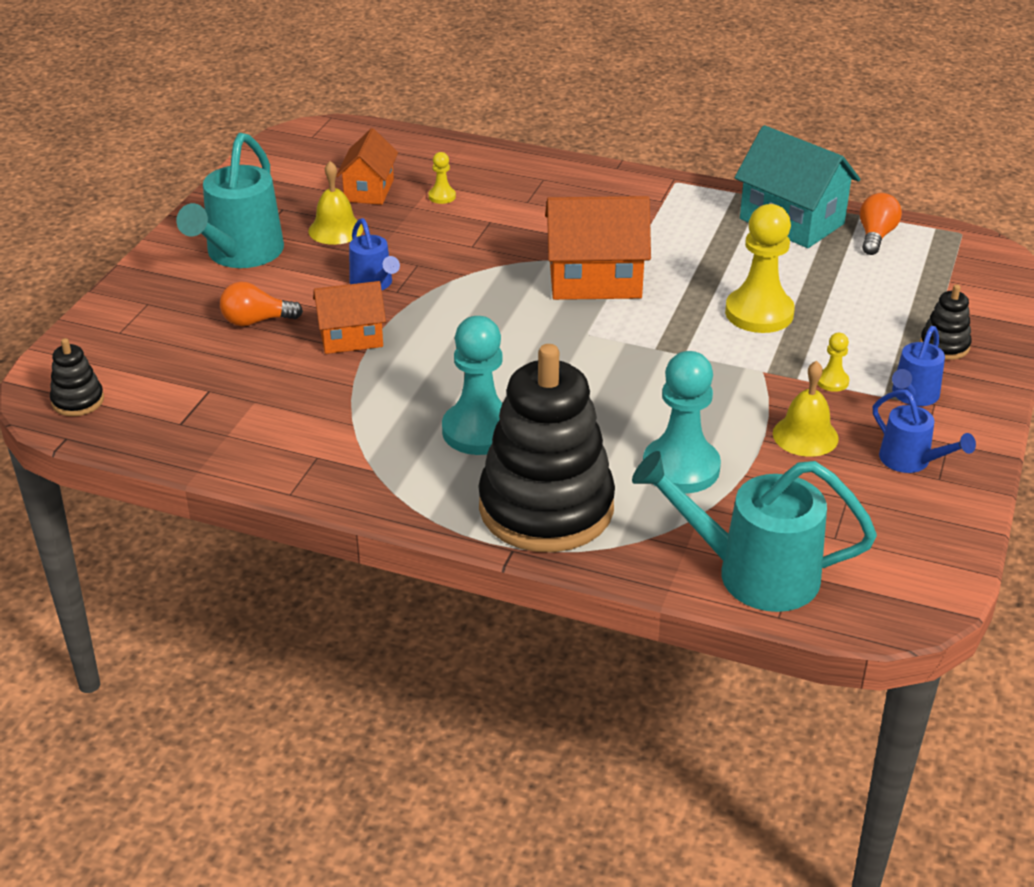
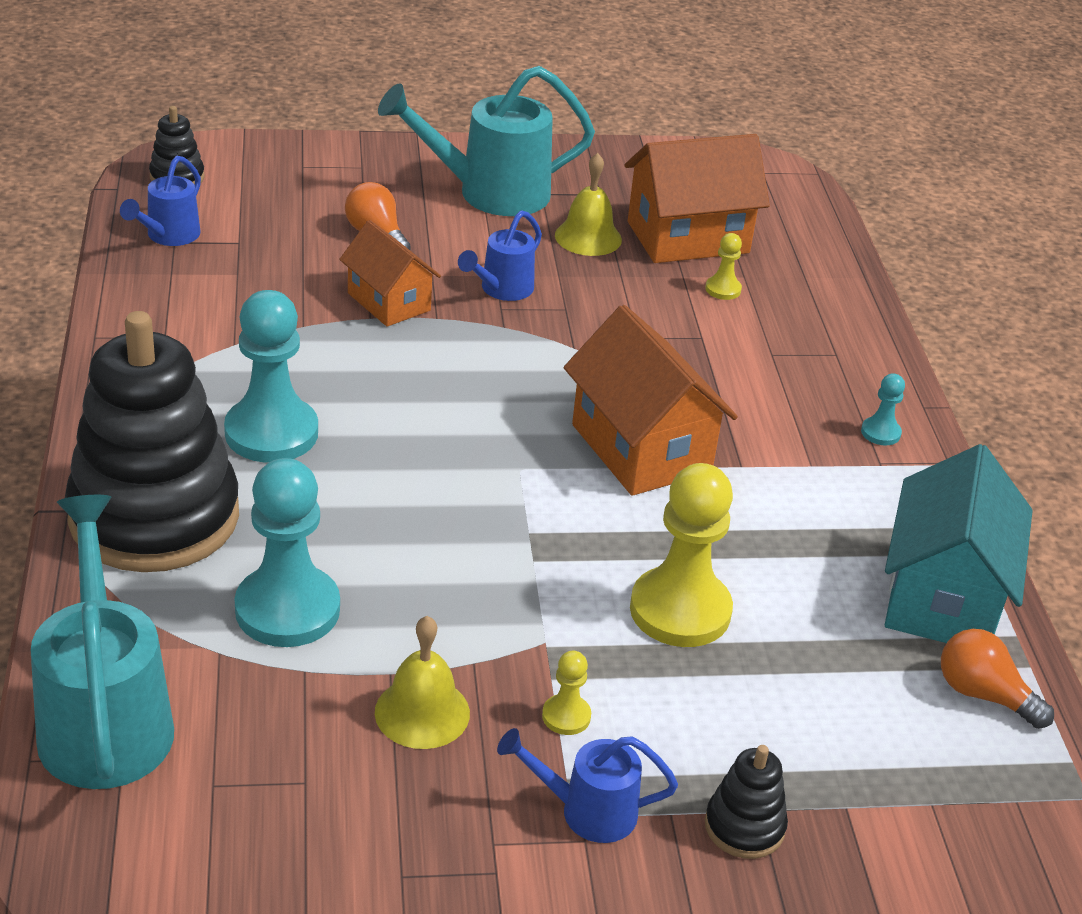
camera: 60 degrees right, 0 degrees up
orange house [336,128,398,205] -> orange house [625,134,770,263], size x1.59
orange light bulb [860,193,902,255] -> orange light bulb turned 135 degrees counterclockwise [941,629,1054,729]
blue watering can [873,390,976,473] -> blue watering can moved to [120,156,201,246]
none -> turquoise pawn [861,374,905,445]

